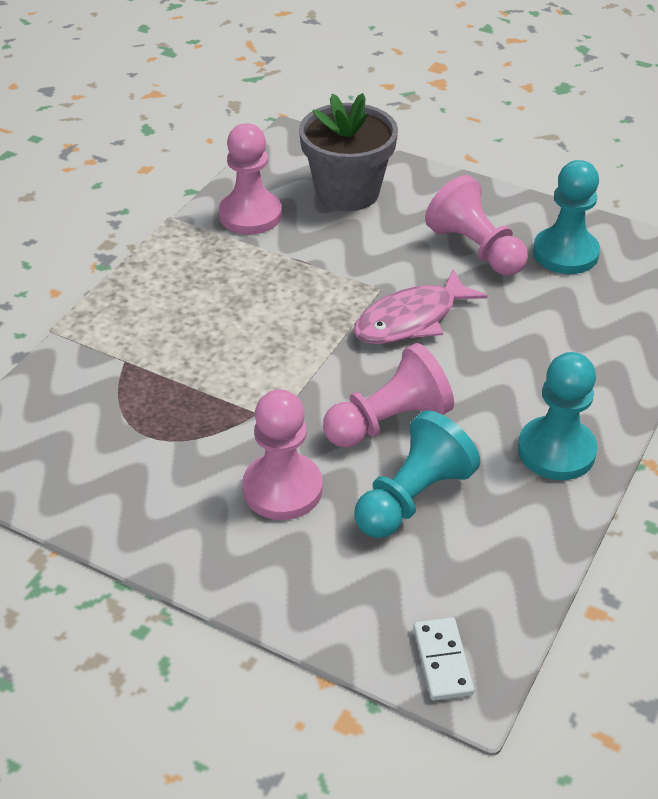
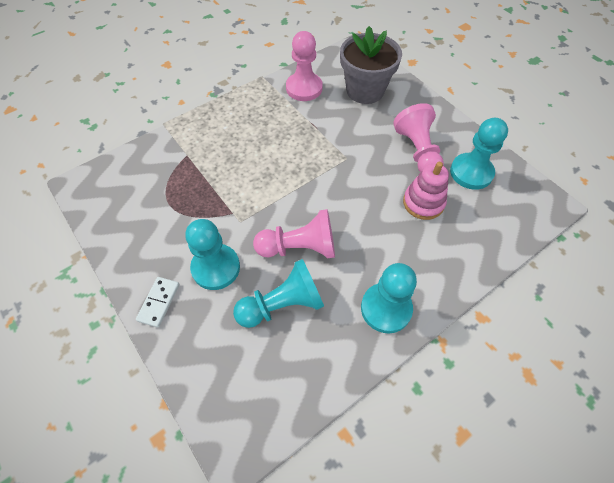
camera: 25 degrees right, 15 degrees up
pink pawn [242,389,323,520] -> turquoise pawn [185,219,240,290]
pink fish [354,269,488,344] -> none
white domino [413,617,474,701] -> white domino moved to [136,277,180,328]
none -> pink stacking toy [403,162,449,220]

